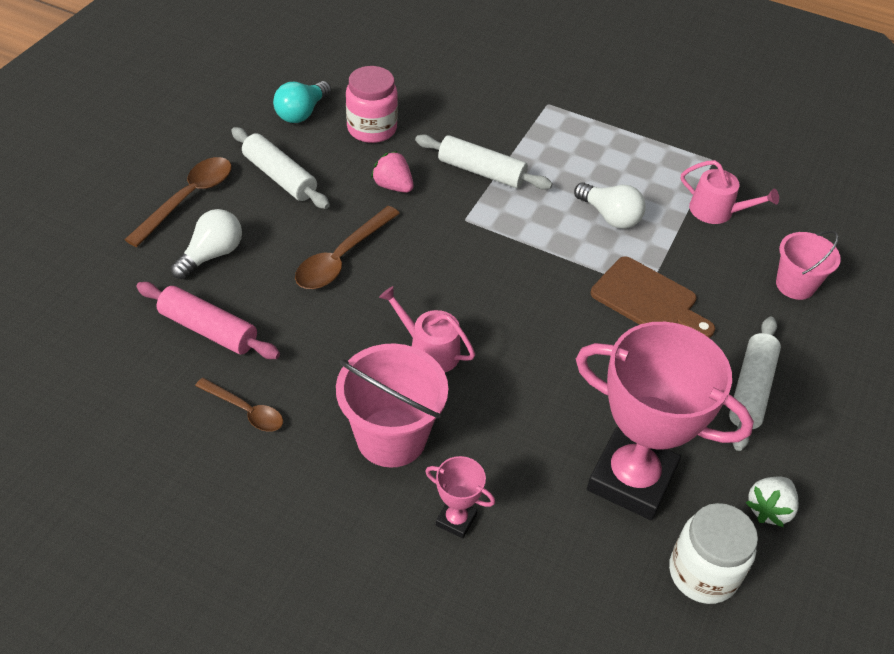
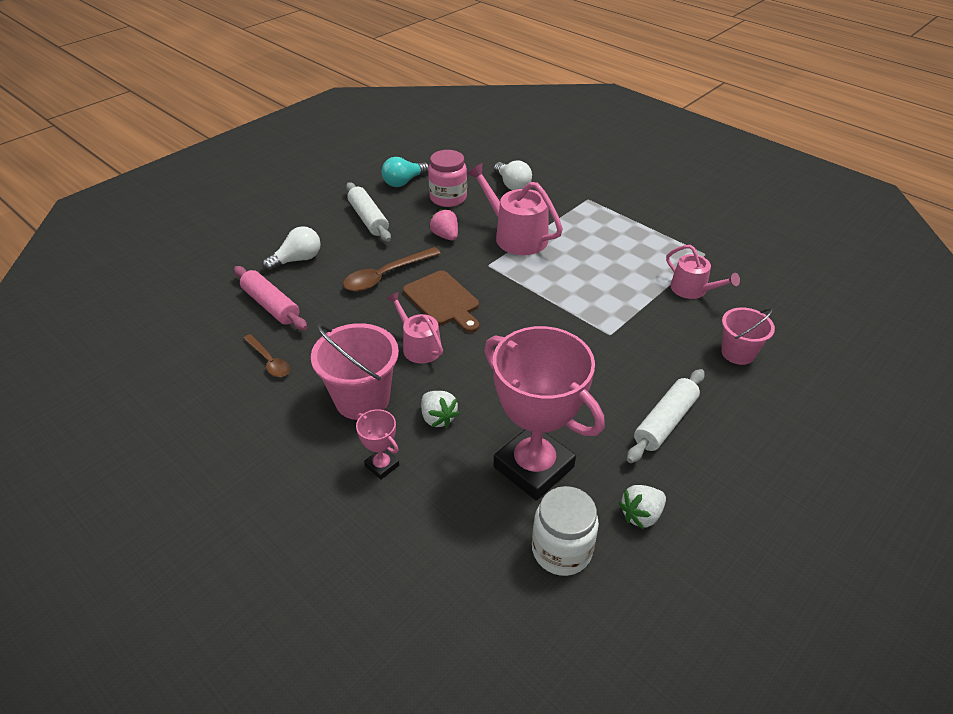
camera: 20 degrees right, 5 degrees down
brown spoon [124,157,232,247] -> none
white rolling pin [415,134,553,190] -> pink watering can [467,163,563,255]
white light bulb [574,182,646,229] -> white light bulb moved to [494,161,532,190]
brown cutting board [591,256,715,338] -> brown cutting board moved to [403,270,479,333]
none -> white strawberry [421,391,460,428]

